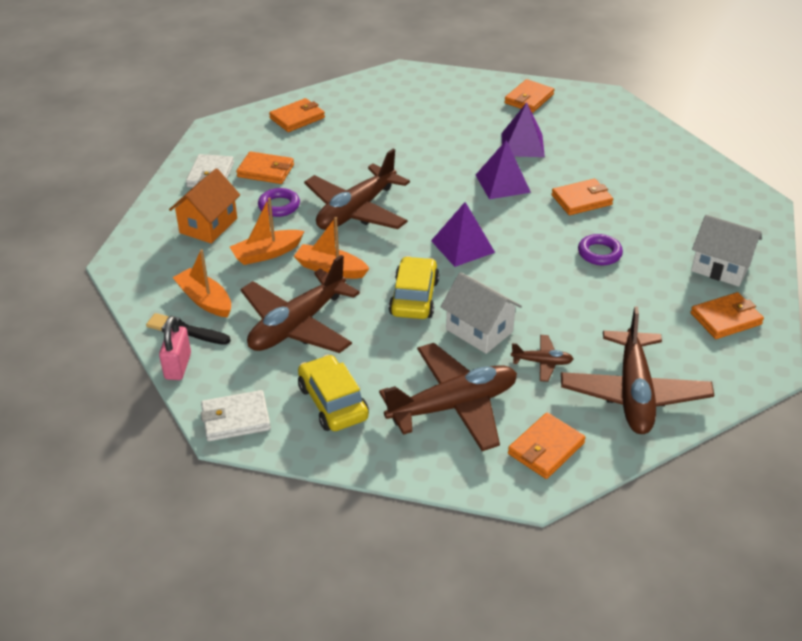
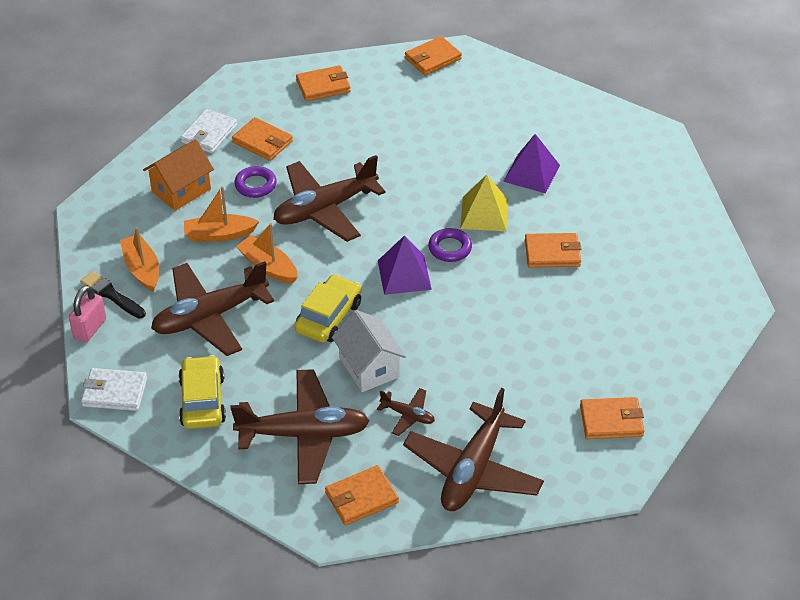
camera: 20 degrees right, 5 degrees up
purple pyramid [476,140,531,199] -> yellow pyramid [460,174,508,232]
orange wallet [504,79,555,113] -> orange wallet moved to [405,36,462,75]
purple ring [578,234,623,265] -> purple ring moved to [428,228,472,262]
white house [691,215,762,287] -> none

